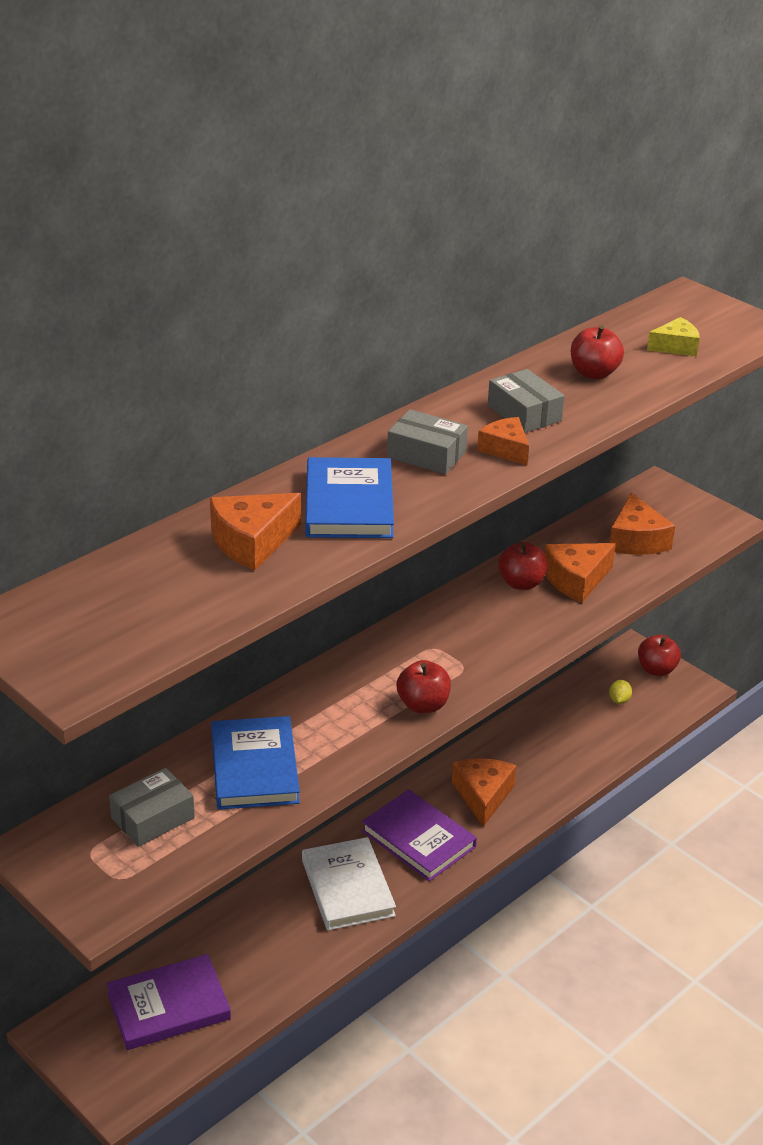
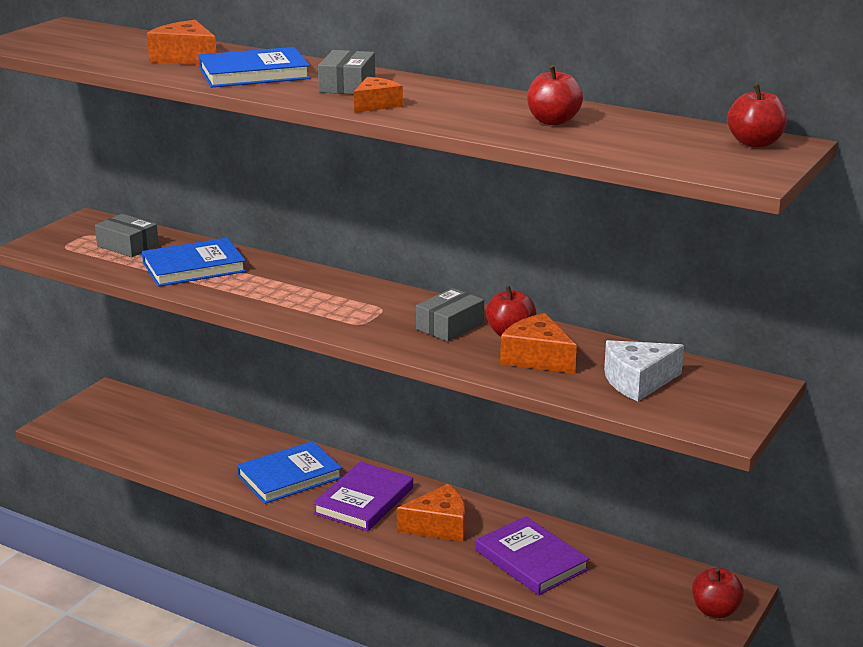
camera: 75 degrees right, 10 degrees down
purple book [106,954,231,1050] -> purple book moved to [476,516,590,595]
white book [302,837,396,931] -> blue book [237,441,342,504]
red apple [396,660,451,713] -> red apple moved to [727,84,787,148]
grey box [488,369,564,433] -> grey box moved to [416,288,484,342]
yellow lemon [609,680,632,704] -> none
orange cheese [610,493,675,555] -> white cheese [604,340,684,401]
yellow cheese [647,317,700,356] -> none

